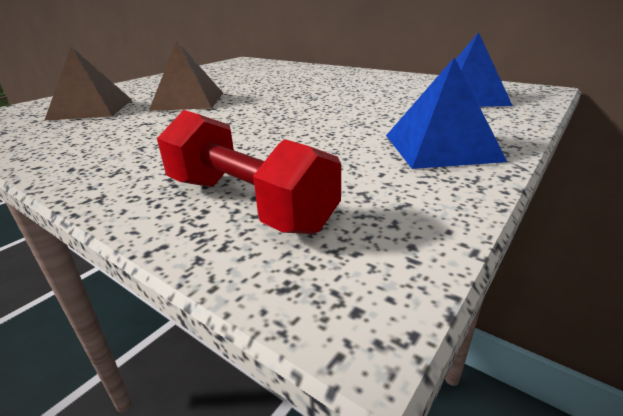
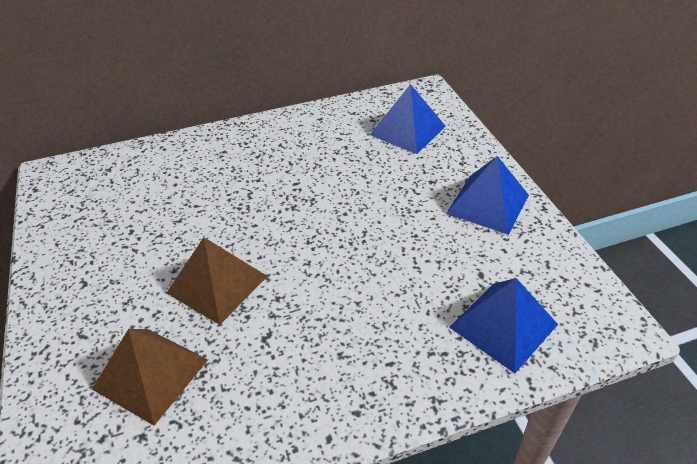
camera: 55 degrees left, 15 degrees up
red dumbbell [157,110,341,234] -> blue pyramid [449,278,558,373]

